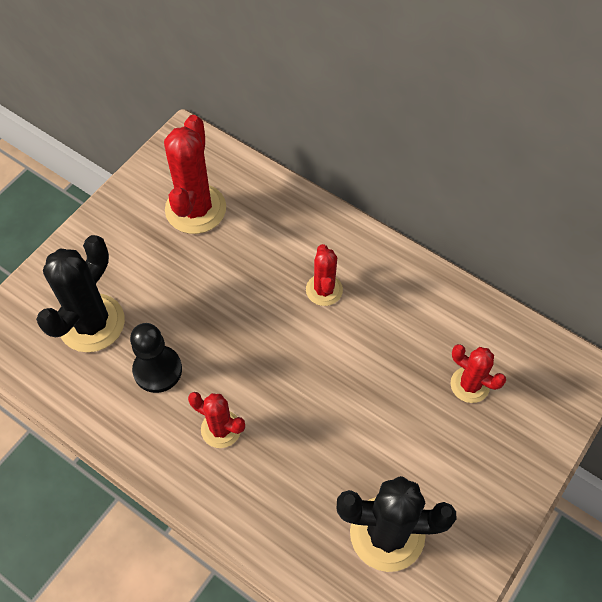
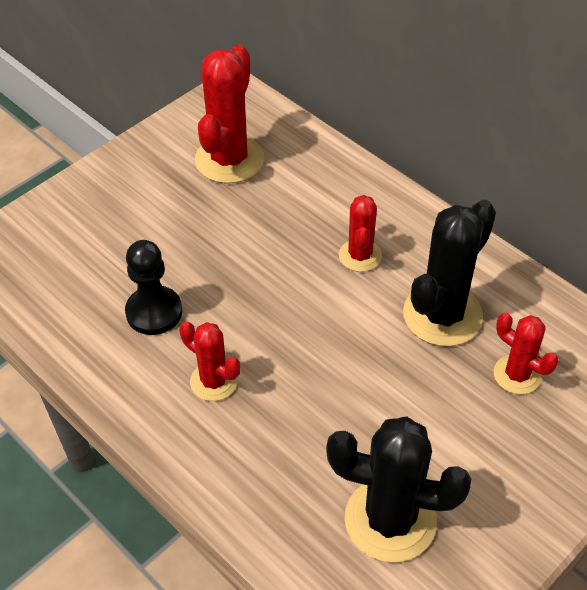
camera: 10 degrees right, 10 degrees down
black cactus [36,235,125,352] -> black cactus moved to [403,200,496,346]

